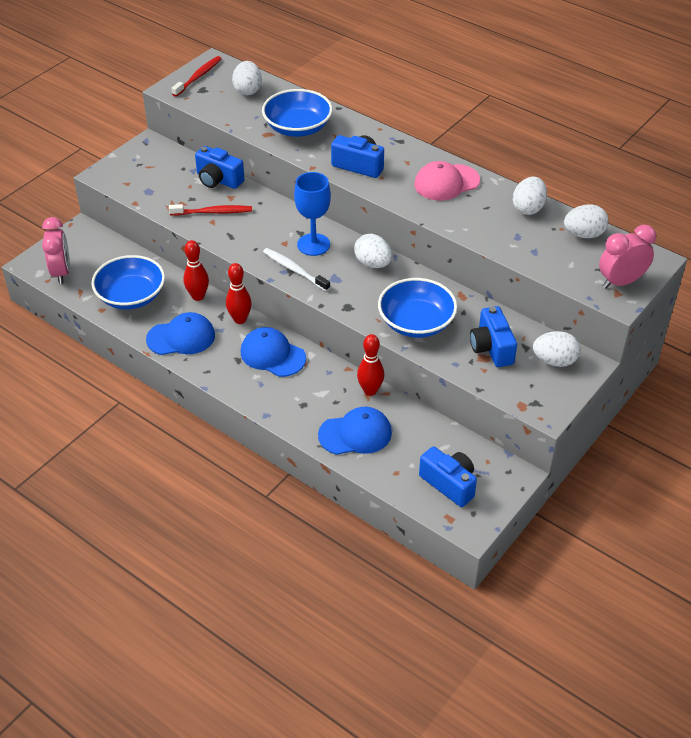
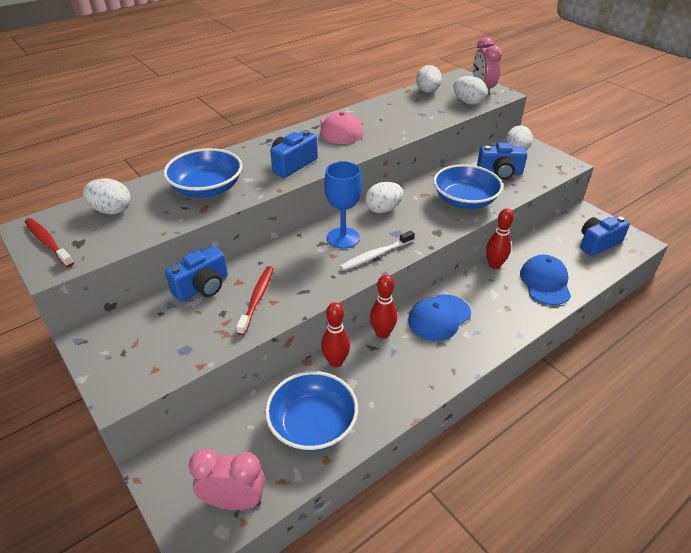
camera: 75 degrees left, 5 degrees down
blue cap [146,312,215,355] -> none
white egg [513,177,547,215] -> white egg moved to [453,76,487,105]

